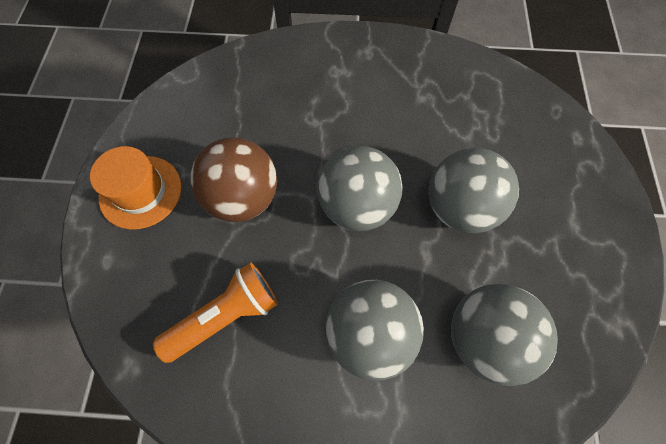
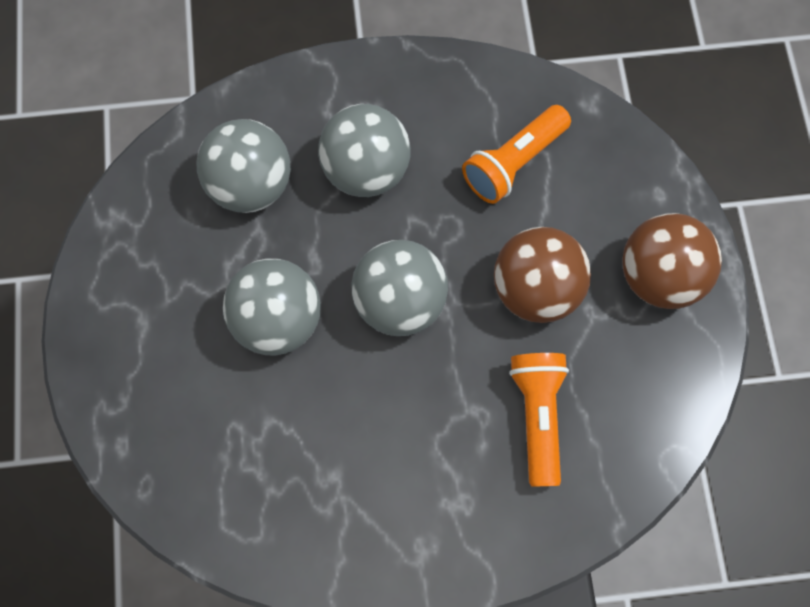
camera: 170 degrees right, 5 degrees up
orange hat [90,146,182,230] -> brown ball [622,213,722,309]
none -> orange flashlight [509,353,569,487]

